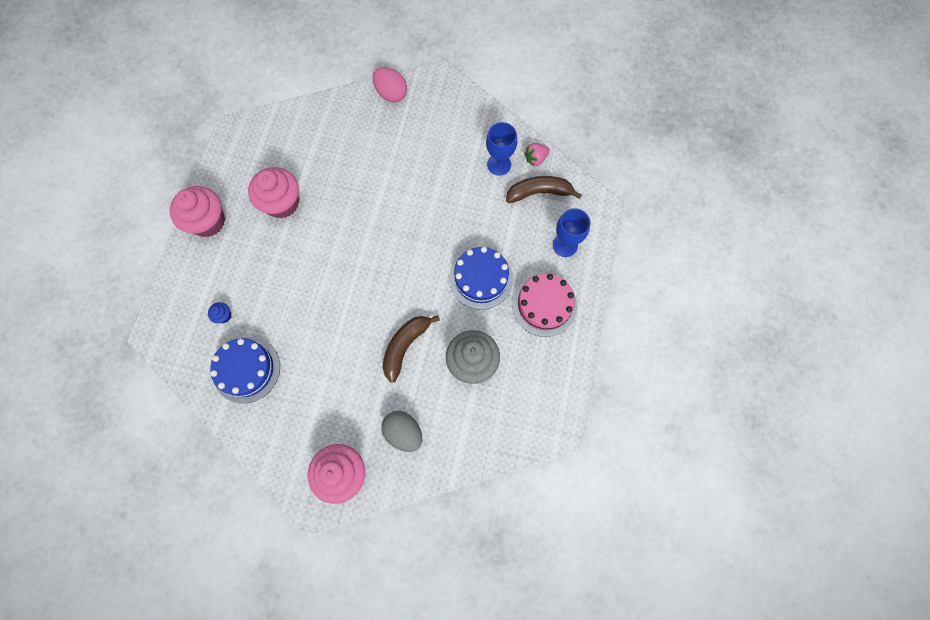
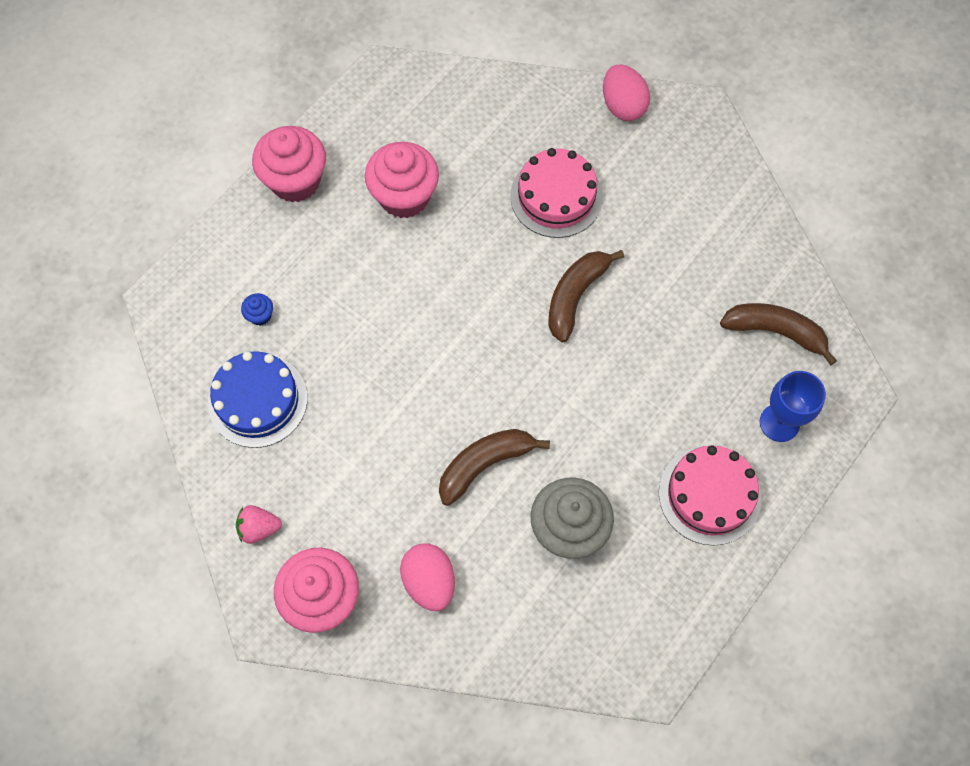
camera: 25 degrees right, 5 degrees down
grey egg [381,411,422,452] -> pink egg [400,543,455,611]
blue cake [449,247,513,310] -> none
blue goblet [486,122,517,176] -> none
pink strawberry [524,143,550,166] -> pink strawberry moved to [236,505,282,544]
none -> pink cake [510,148,603,238]
none -> brown banana [548,250,624,342]

